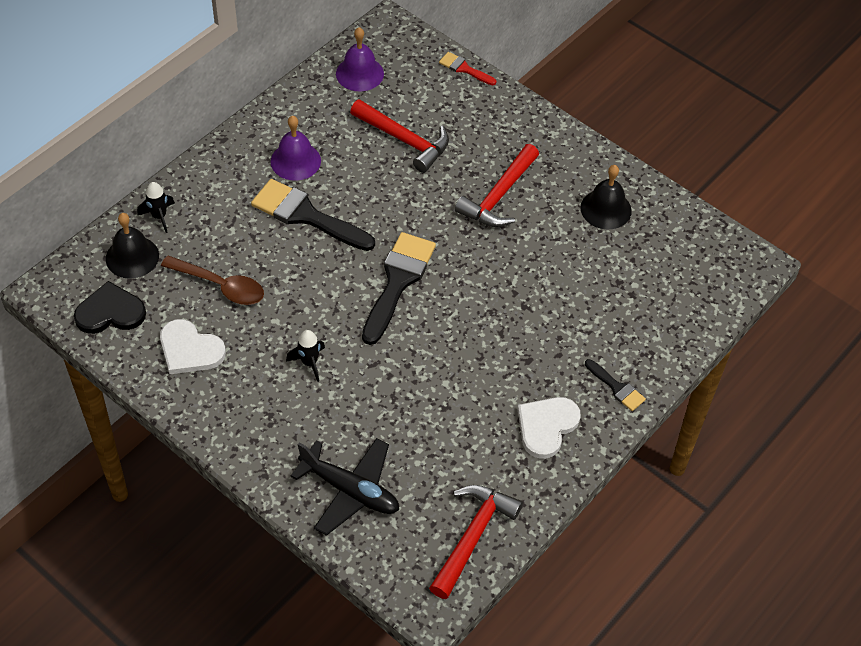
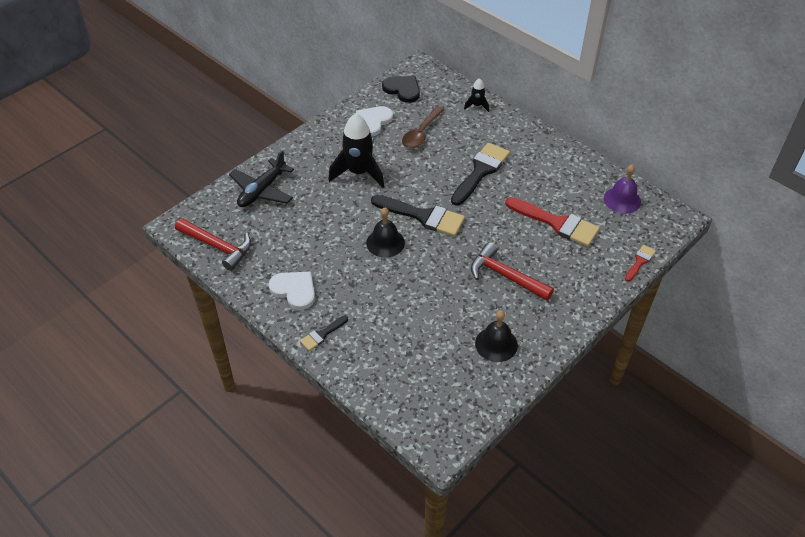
camera: 95 degrees right, 5 degrees down
black heart [74,281,146,334] -> black heart turned 45 degrees counterclockwise [382,76,420,103]
black bell [106,213,159,279] -> black bell moved to [366,207,405,258]
purple bell [271,116,321,181] -> none
black rocket [286,330,325,382] -> black rocket [328,113,384,188], size x2.07
red hammer [350,99,449,173] -> red brush [505,197,600,247]

